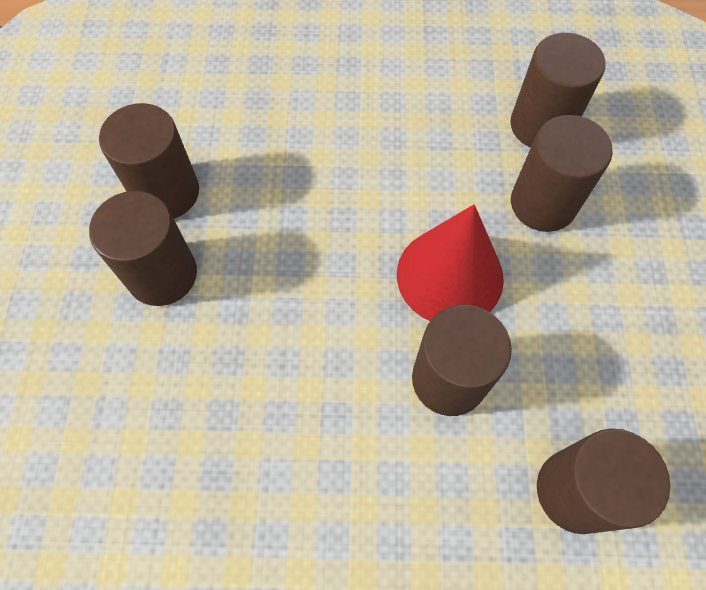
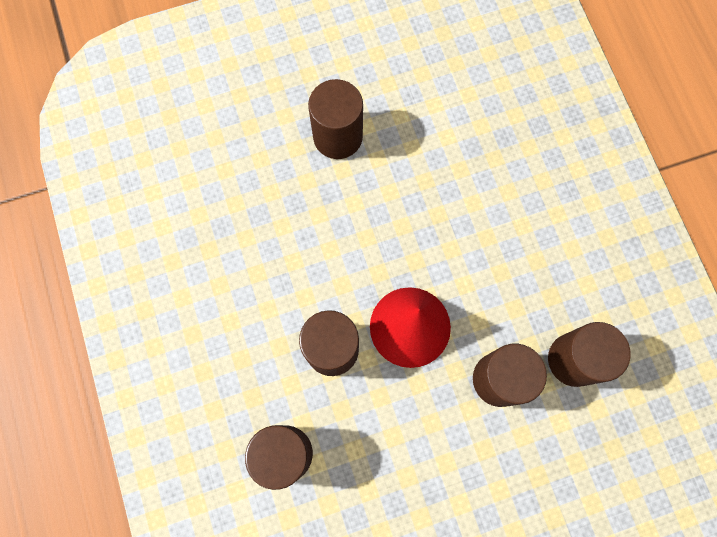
camera: 70 degrees right, 10 degrees up
brown cylinder [99,103,199,219] -> none

